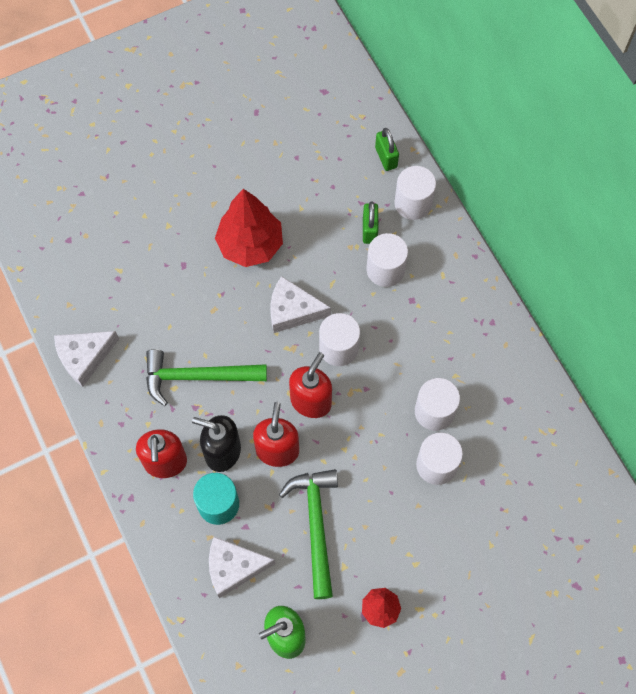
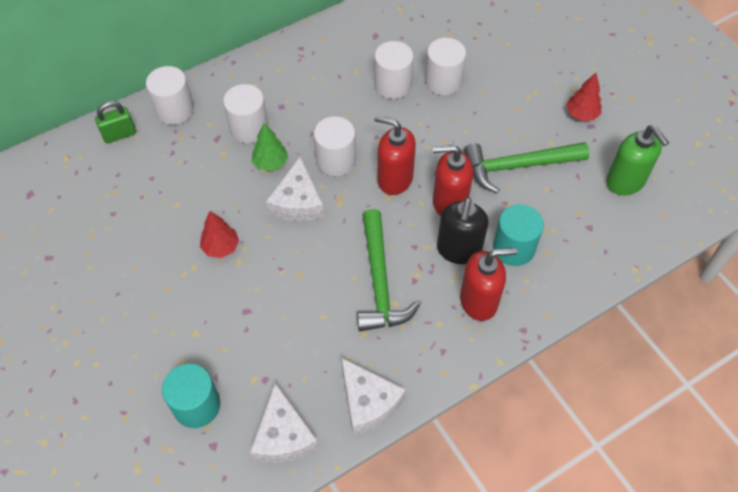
camera: 95 degrees left, 10 degrees down
white cheese [209,537,275,598] -> white cheese moved to [250,383,318,463]
red tree [215,189,283,267] -> red tree [200,211,239,258], size x0.52
green padlock [363,201,378,244] -> none
none -> turquoise cylinder [162,364,220,428]
none -> green tree [252,123,288,171]

